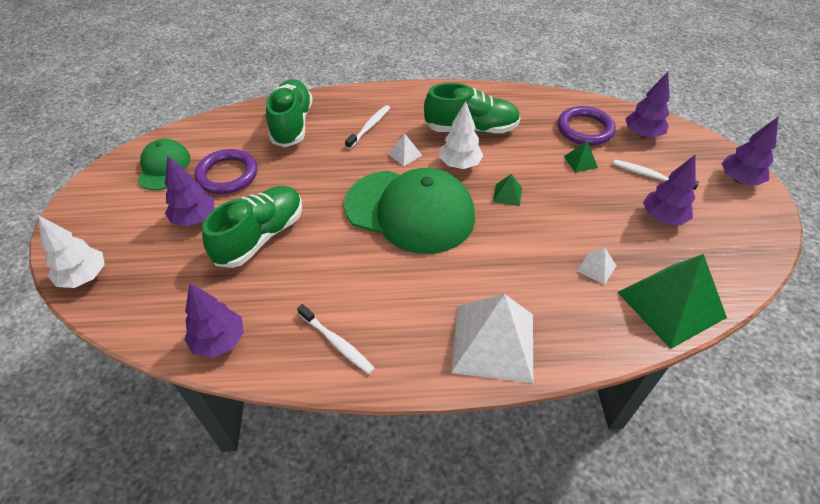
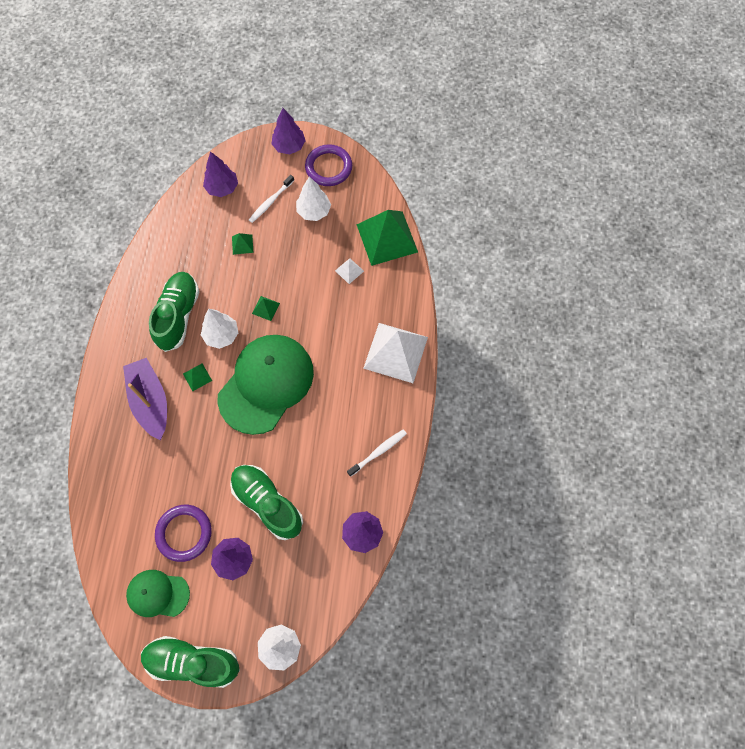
camera: 80 degrees left, 20 degrees up
green shoe [266,79,313,147] -> green shoe moved to [141,636,240,688]
white toothbrush [345,105,390,149] -> purple boat [123,358,167,440]
white pyramid [388,134,422,166] -> green pyramid [183,363,212,391]
purple ring [558,106,616,146] -> purple ring moved to [305,144,352,186]
purple tree [643,155,696,225] -> white tree [296,176,331,221]

